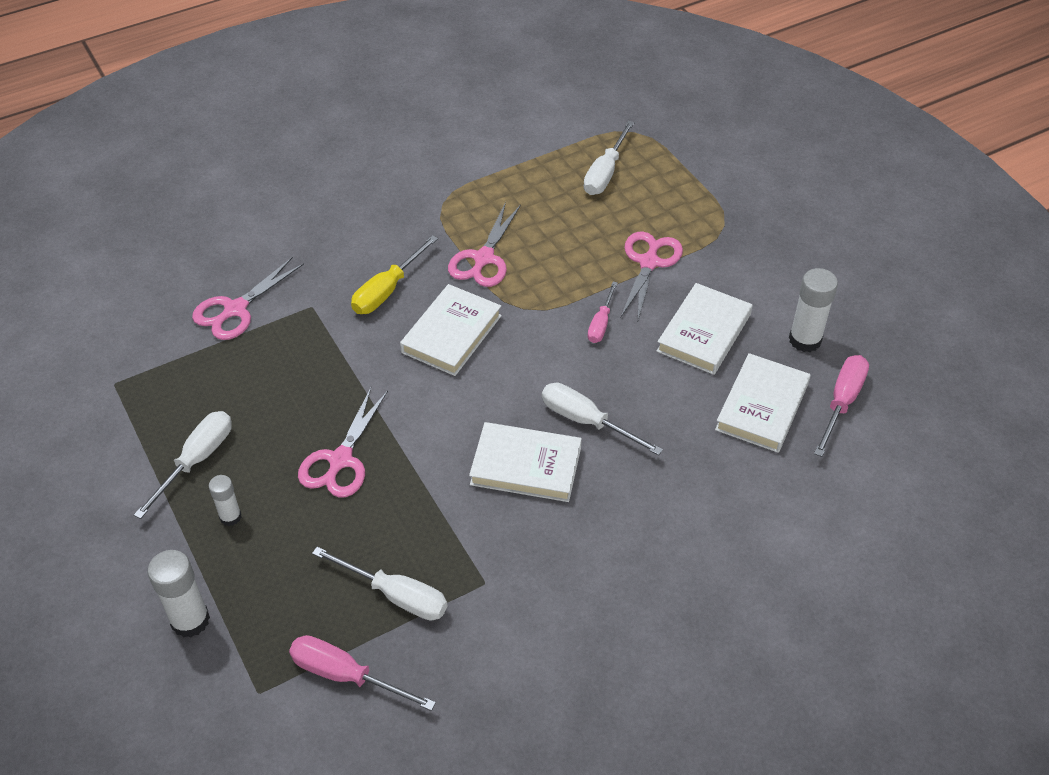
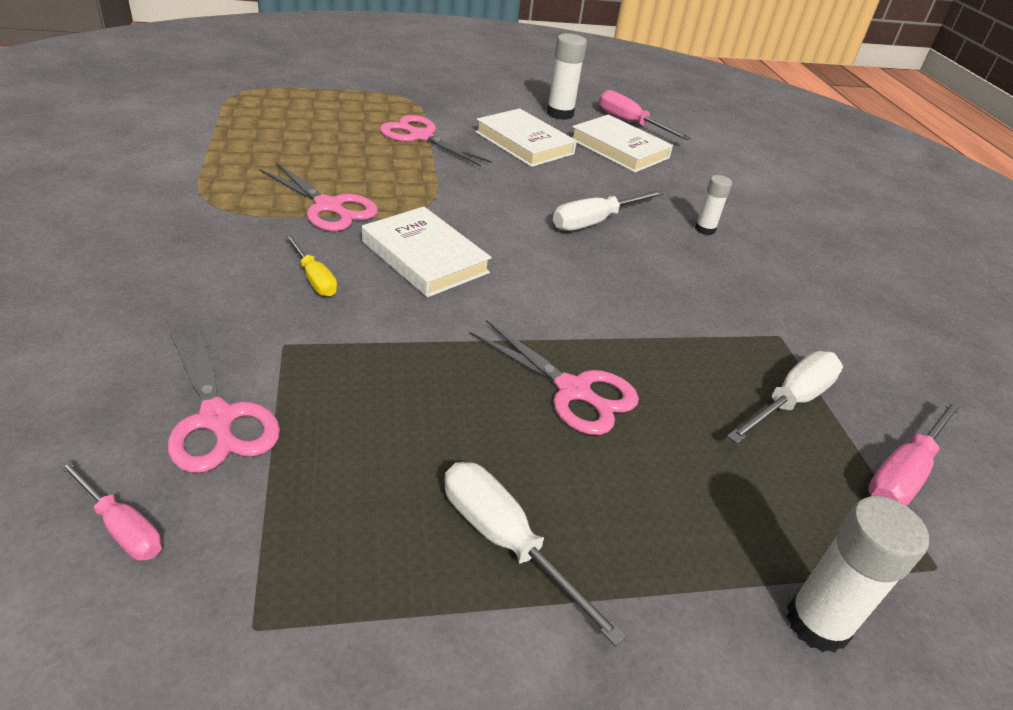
camera: 75 degrees left, 10 degrees down
white glue stick [209,475,242,526] -> white glue stick moved to [695,175,732,235]
yellow screwdriver [351,235,438,314] -> yellow screwdriver [285,234,337,297], size x0.65
white book [469,422,582,502] -> none
white screwdriver [583,121,635,195] -> none
pink screwdriver [588,282,618,343] -> pink screwdriver moved to [59,460,162,561]

